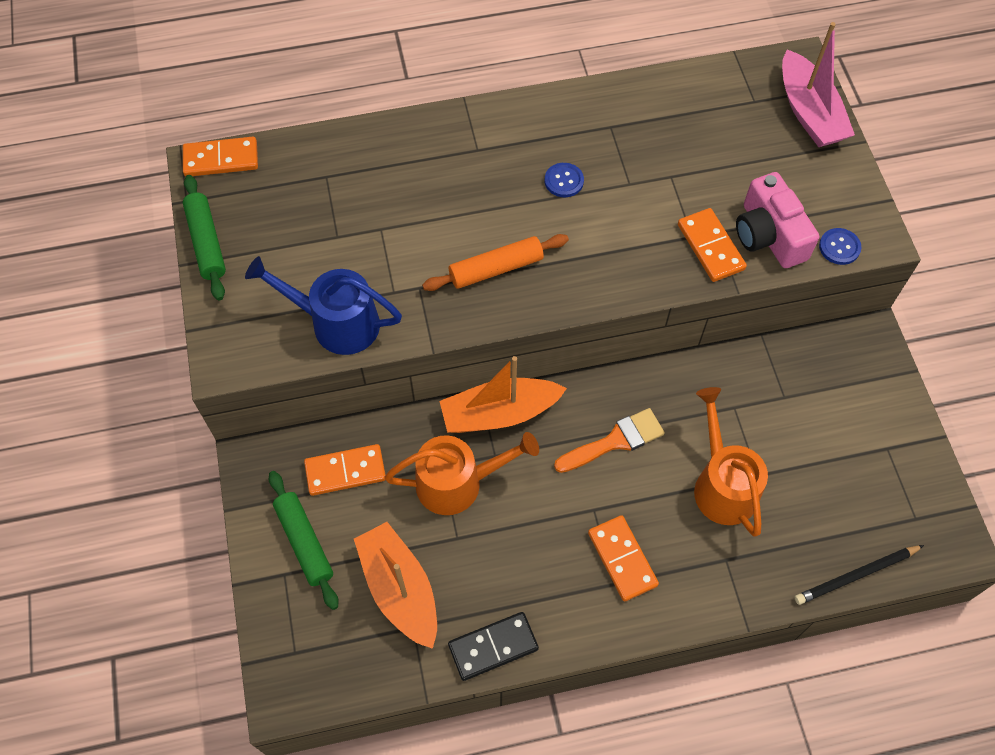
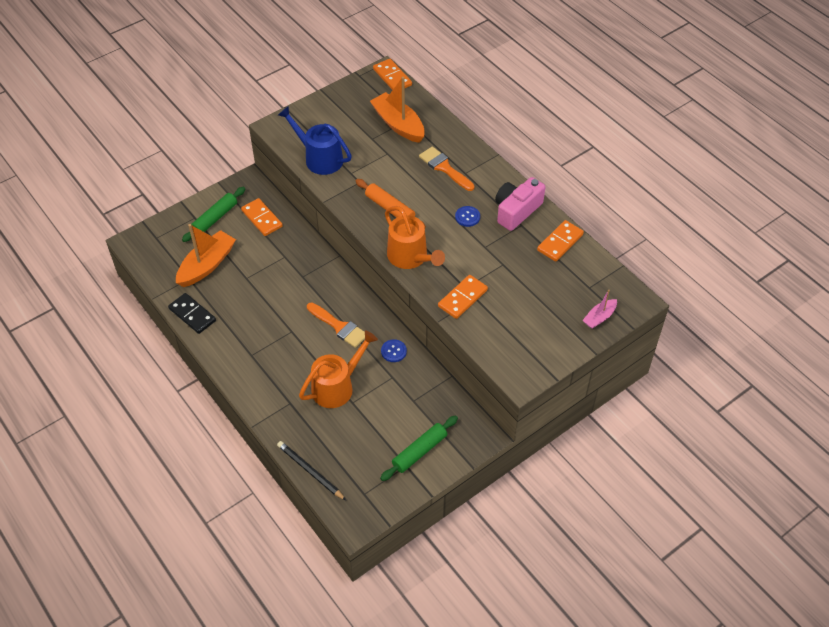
camera: 65 degrees right, 10 degrees down
green rolling pin [183,175,226,301] -> green rolling pin moved to [380,415,458,481]
blue watering can [245,256,402,355] -> blue watering can turned 45 degrees counterclockwise [278,106,352,175]
orange watering can [385,432,539,515] -> orange watering can moved to [385,206,445,269]
orange boat [440,356,567,433] -> orange boat moved to [370,77,425,143]
orange domino [588,515,659,601] -> orange domino moved to [537,220,584,262]
pink camera [736,172,819,268] -> pink camera moved to [495,177,546,231]
pink boat [782,22,855,147] -> pink boat [582,290,617,329], size x0.53
blue button [819,228,862,265] -> blue button moved to [381,339,407,362]
none -> orange brush [419,147,475,191]

